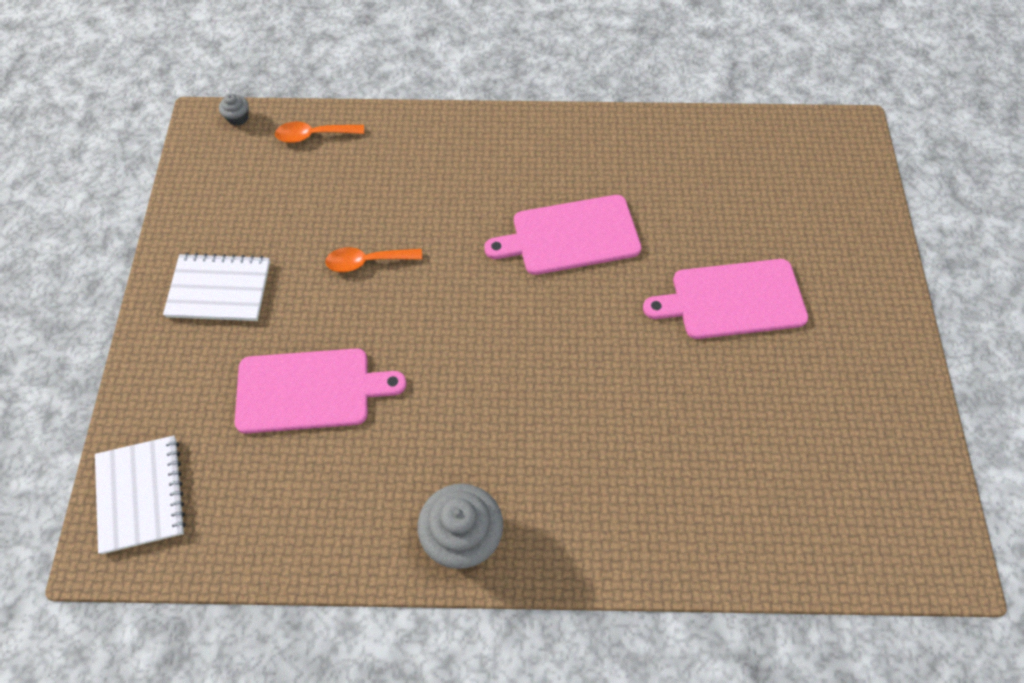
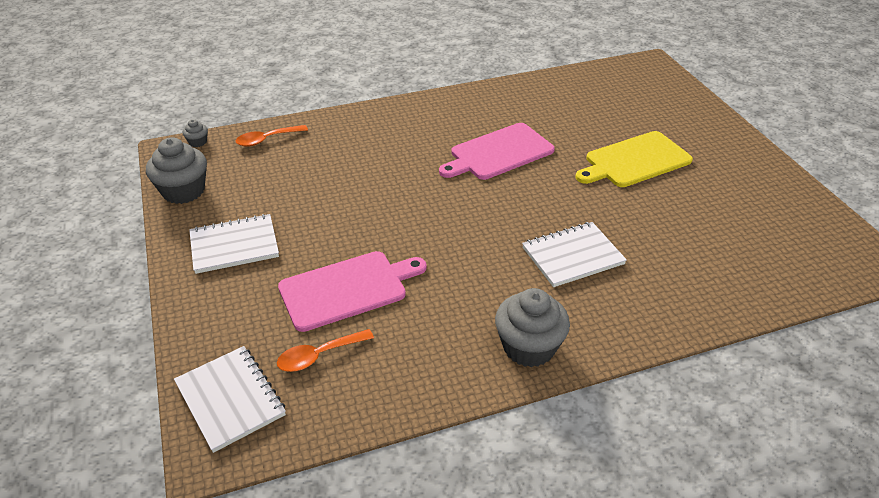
camera: 20 degrees left, 20 degrees down
orange spoon [325,247,422,272] -> orange spoon moved to [277,329,374,372]
pink cutting board [643,259,808,339] -> yellow cutting board [575,131,693,187]
none -> grey cupcake [146,137,207,204]
none -> white notebook [522,222,627,287]

